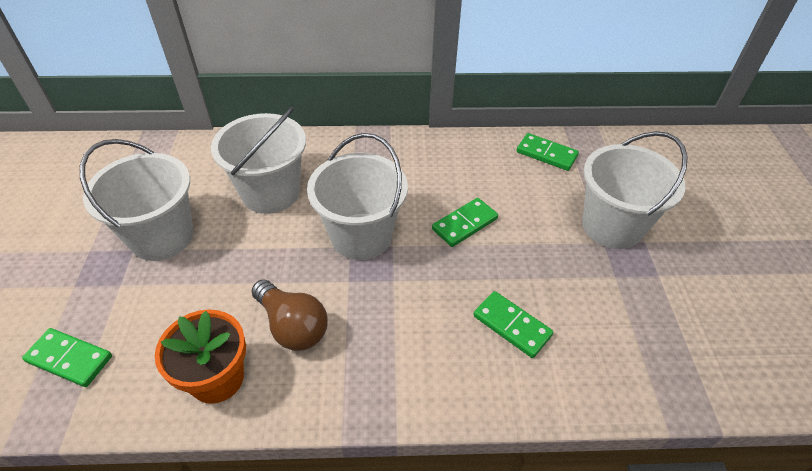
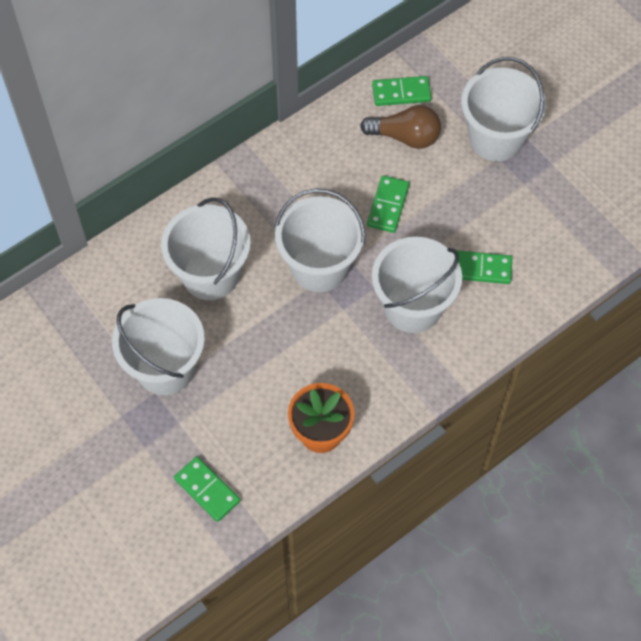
camera: 35 degrees left, 15 degrees up
green domino [22,328,112,387] -> green domino turned 60 degrees clockwise [174,456,240,522]
brown light bulb [252,280,328,351] -> brown light bulb moved to [360,105,441,149]
none -> white bucket [372,237,462,333]

